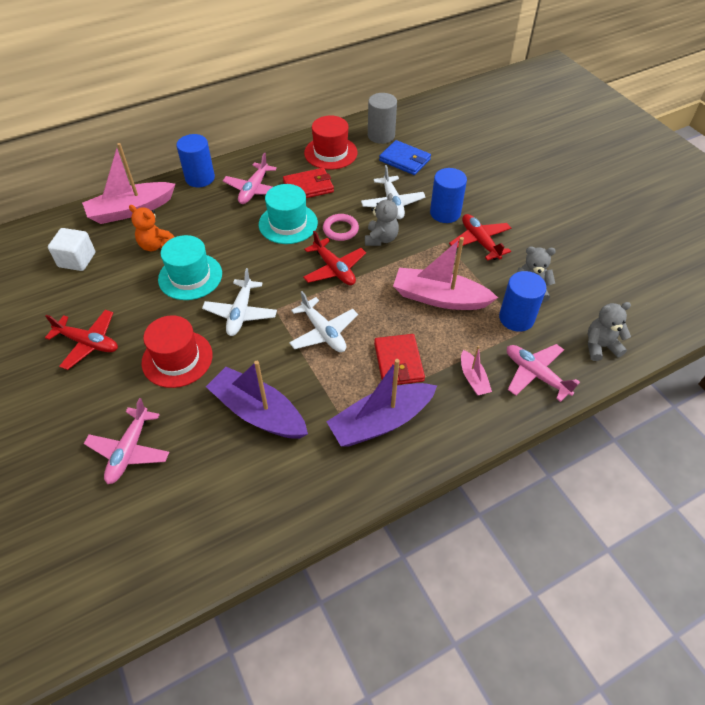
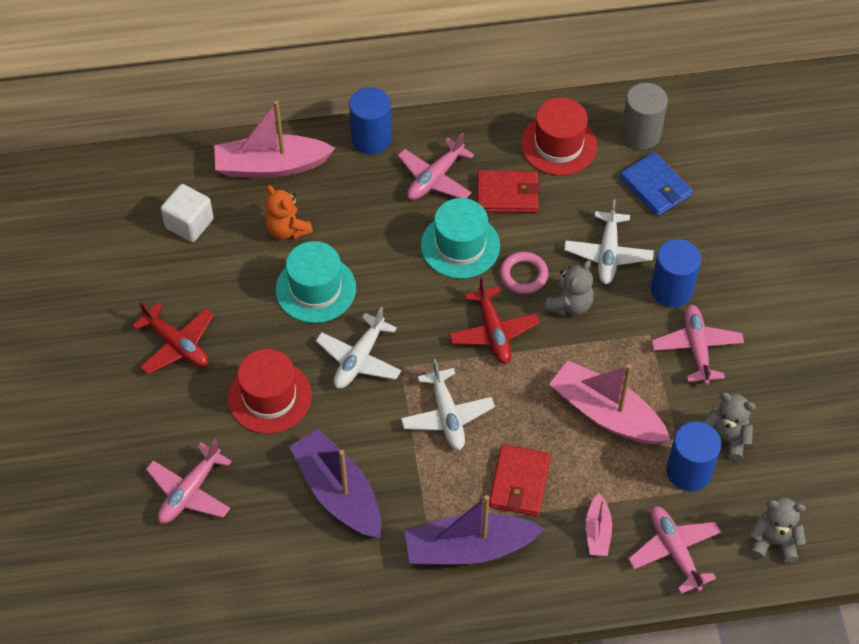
camera: 20 degrees right, 5 degrees up
red plane [449,214,511,261] -> pink plane [651,305,744,385]

